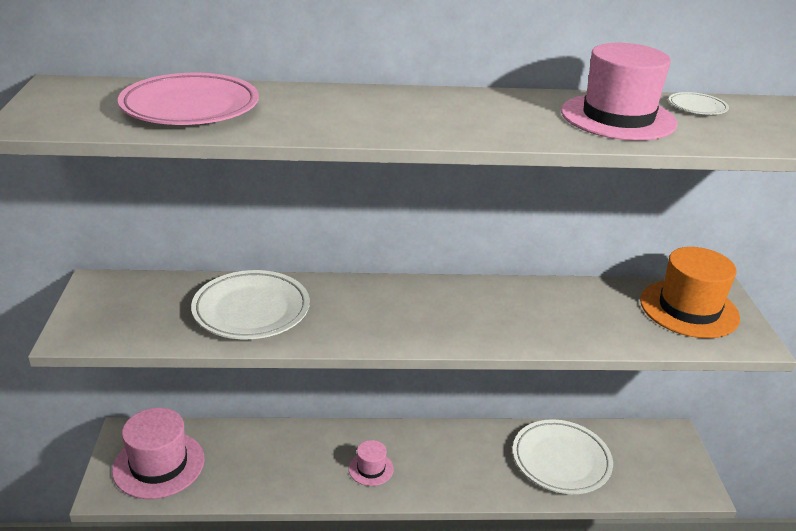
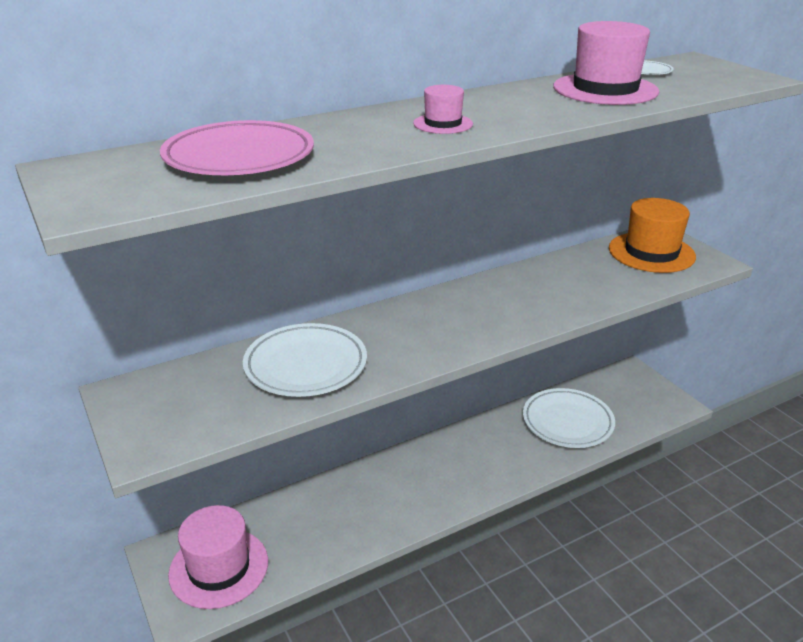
camera: 25 degrees left, 0 degrees up
pink hat [349,440,394,486] -> pink hat moved to [413,85,473,134]

